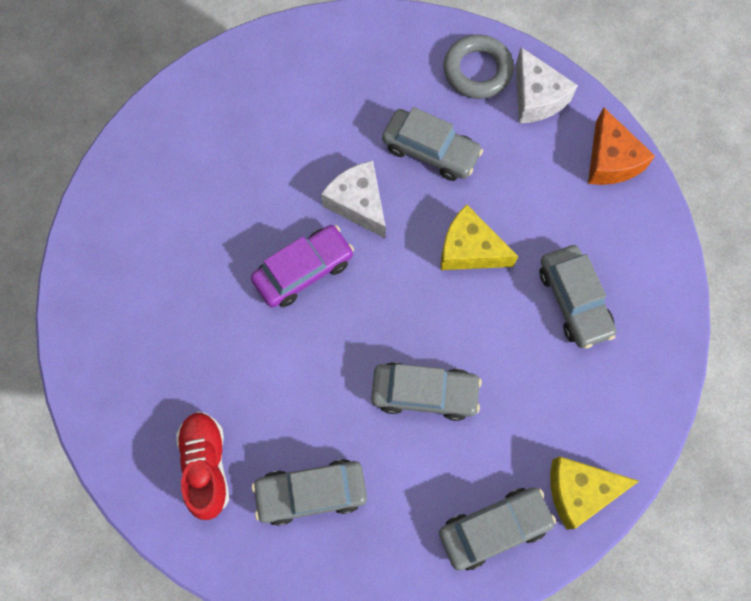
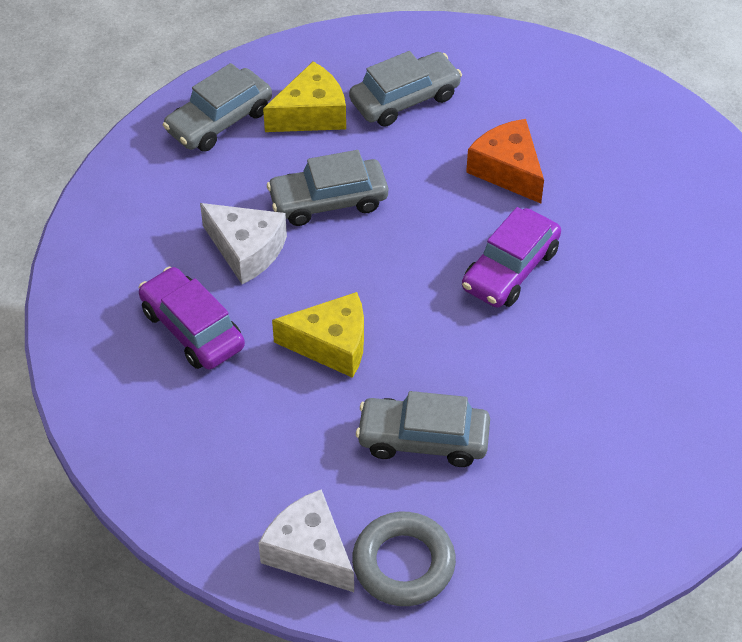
camera: 160 degrees right, 20 degrees down
red shoe [176,412,229,520] -> none
white cheese [321,161,386,238] -> white cheese moved to [200,203,287,284]
grey car [539,245,616,349] -> purple car [139,267,245,369]
yellow cheese [550,456,639,530] -> yellow cheese moved to [263,61,346,132]
orange cheese [588,107,655,185] -> orange cheese moved to [466,119,544,203]

